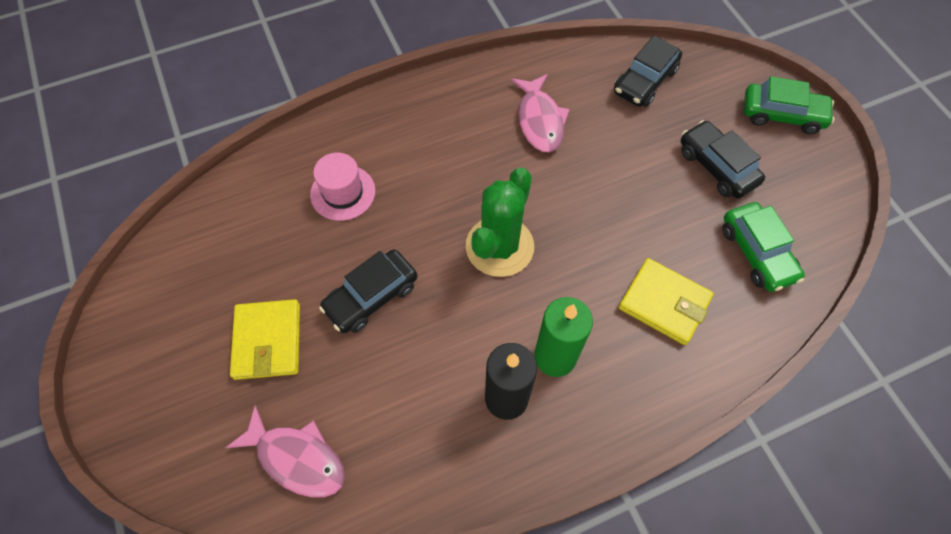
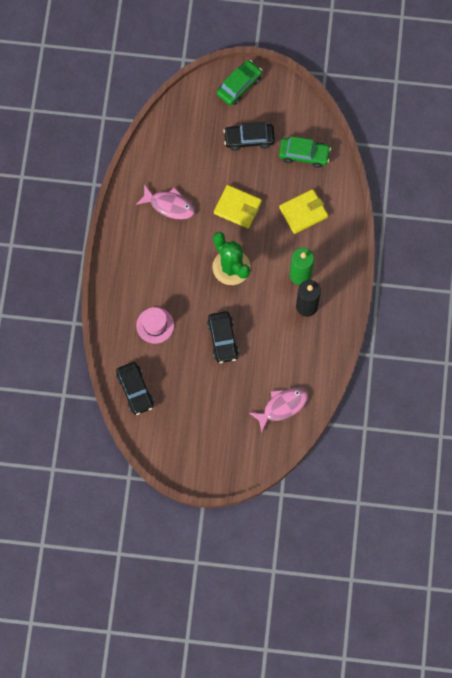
camera: 60 degrees left, 10 degrees up
yellow wallet [230,299,300,380] -> yellow wallet moved to [214,185,262,229]
black car [614,36,682,107] -> black car moved to [116,362,154,415]

